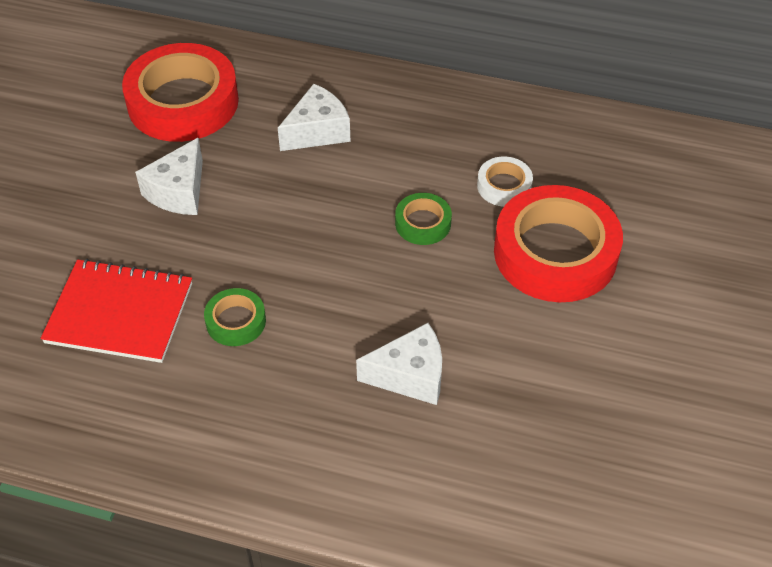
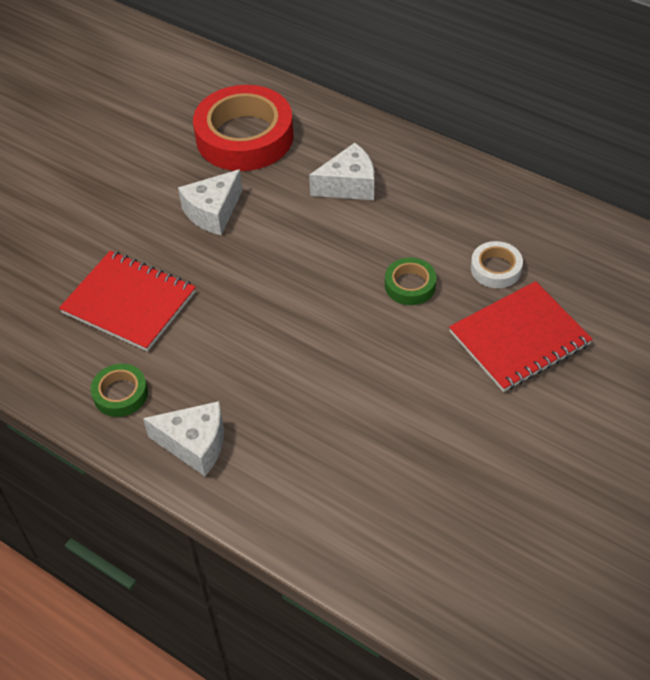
camera: 20 degrees right, 0 degrees up
green tape [204,288,266,346] -> green tape moved to [91,364,148,417]
white cheese [356,323,442,405] -> white cheese moved to [143,401,224,476]
red tape [494,185,623,302] -> red notebook [449,281,593,392]

